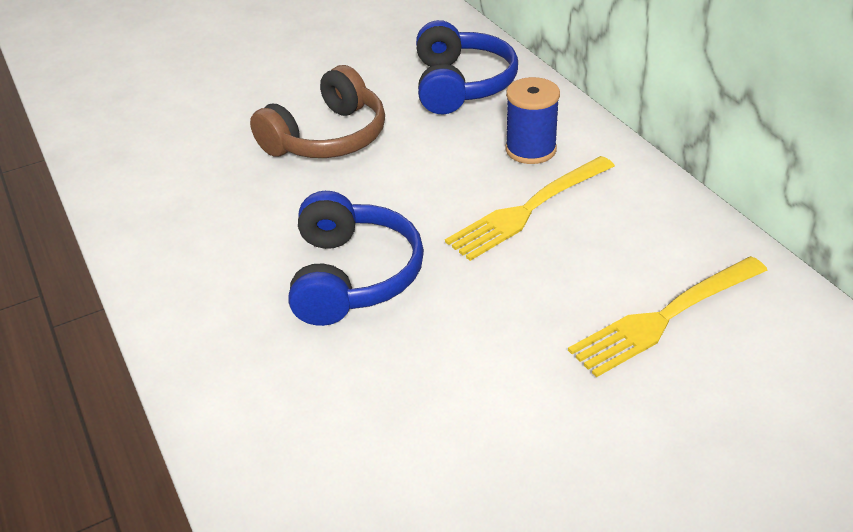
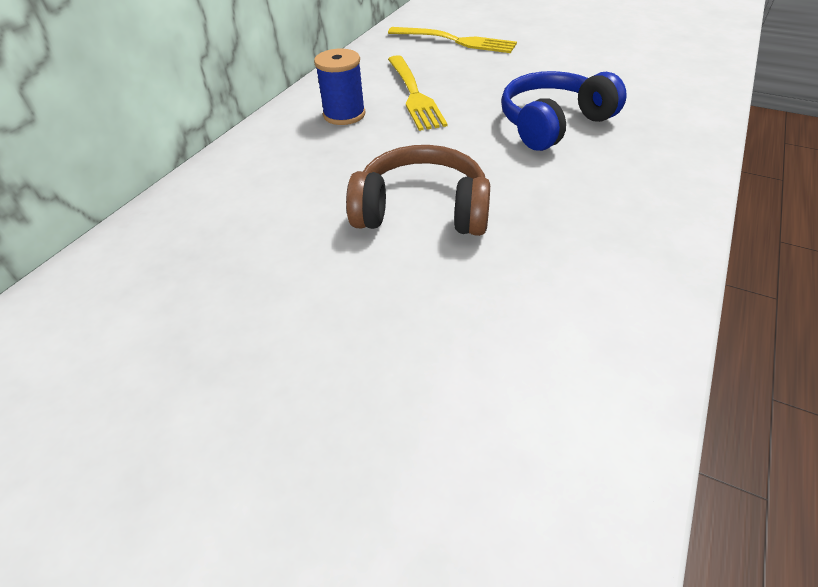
camera: 125 degrees left, 5 degrees up
blue headphones [416,20,518,115] -> none
yellow fork [445,156,615,261] -> yellow fork turned 60 degrees clockwise [388,55,447,131]

